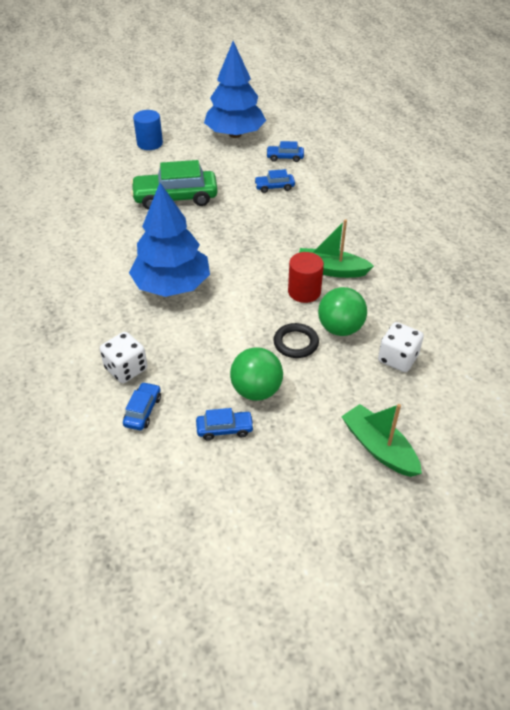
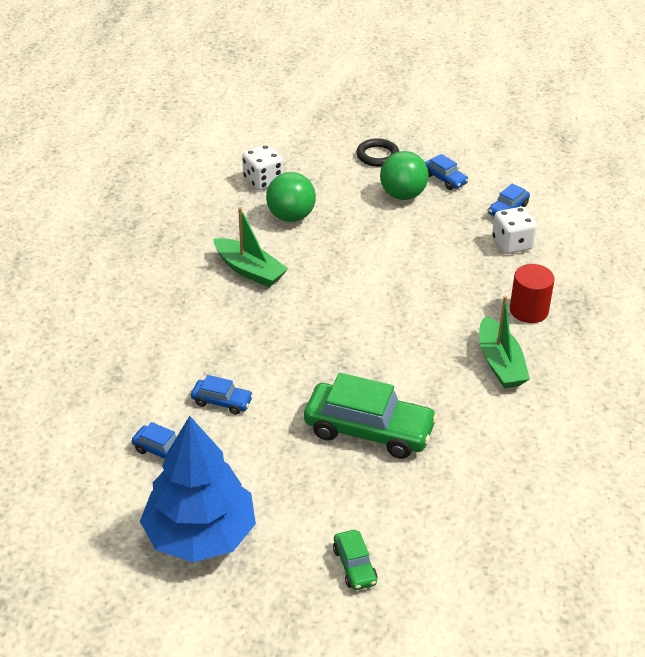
camera: 155 degrees left, 5 degrees down
blue tree [129,183,210,297] -> none
blue cylinder [133,110,163,150] -> green car [333,530,377,590]
blue car [196,408,254,441] -> blue car turned 150 degrees counterclockwise [425,154,469,190]
black ring [273,323,319,358] -> black ring moved to [356,138,399,167]
red cylinder [288,252,324,303] -> red cylinder moved to [510,264,555,323]
green boat [341,404,422,477] -> green boat moved to [479,296,530,388]

